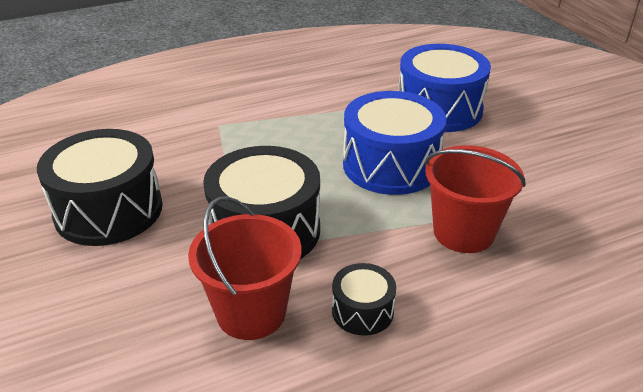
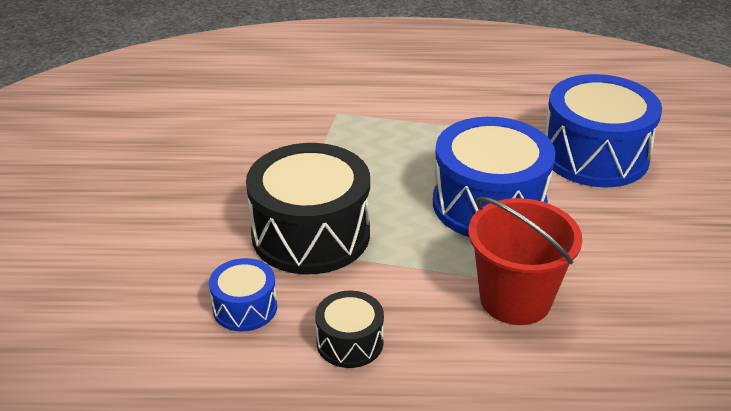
camera: 25 degrees right, 0 degrees up
black drum [37,129,163,246] -> none
red bucket [188,196,301,340] -> blue drum [209,258,277,331]

